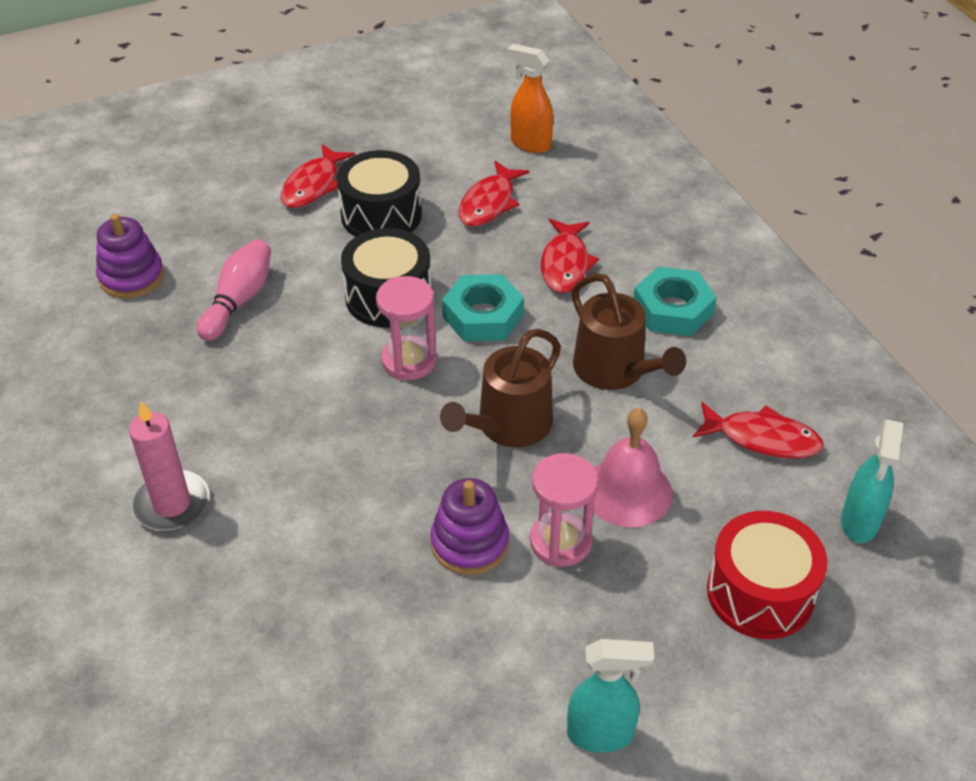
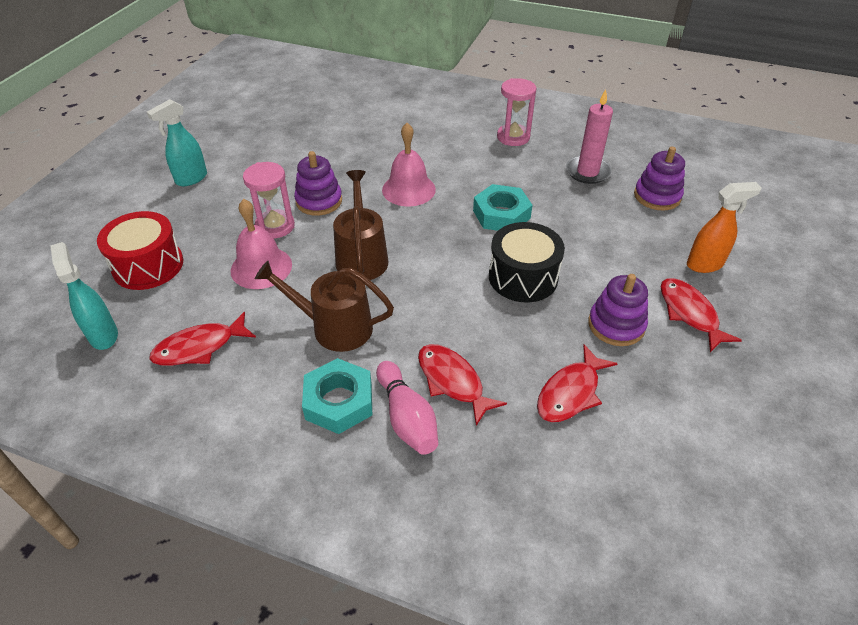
camera: 135 degrees right, 0 degrees up
pink candle [129,401,210,531] -> pink candle moved to [566,89,613,184]
pink bowling pin [197,239,271,341] -> pink bowling pin moved to [376,361,438,455]
black drum [337,150,422,237] -> purple stacking toy [588,274,648,346]
pink hourglass [376,276,436,380] -> pink hourglass moved to [497,78,537,146]
turquoise nut [442,274,524,341] -> turquoise nut moved to [473,184,532,231]
red fish [459,161,530,227] -> red fish turned 120 degrees counterclockwise [537,344,618,422]
orange spray bottle [507,44,553,153] -> orange spray bottle moved to [687,182,762,273]
none -> pink bell [382,123,436,206]

